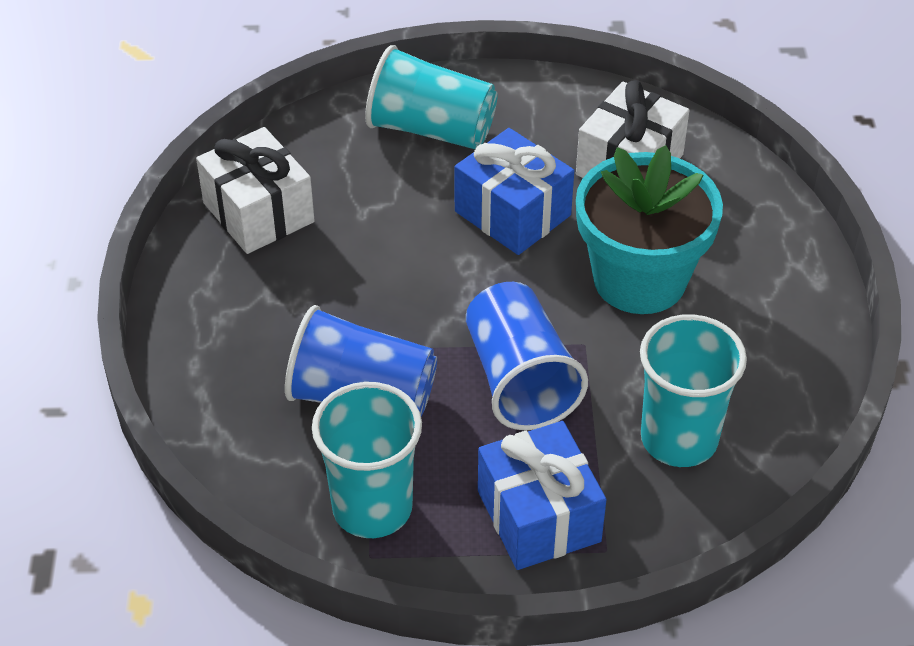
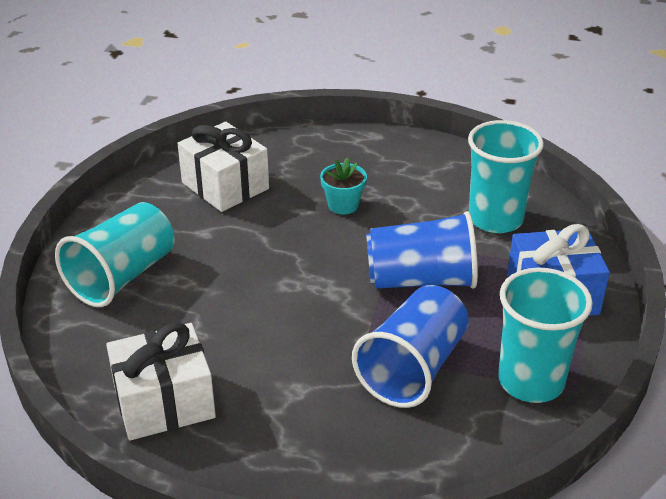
camera: 75 degrees left, 10 degrees down
blue gift [455,128,574,255] -> none
turquoise flower pot [576,145,723,314] -> turquoise flower pot [320,157,367,214], size x0.44

